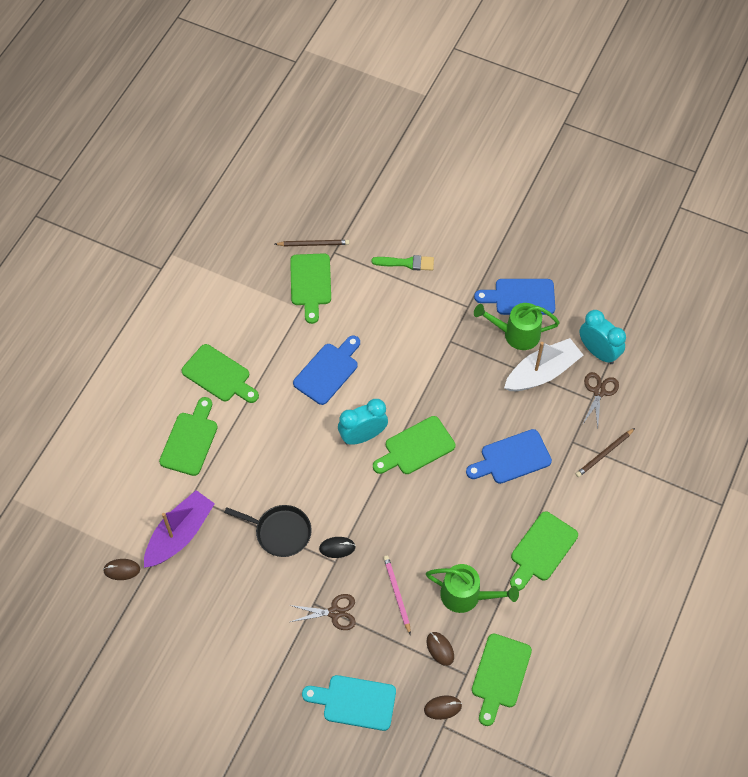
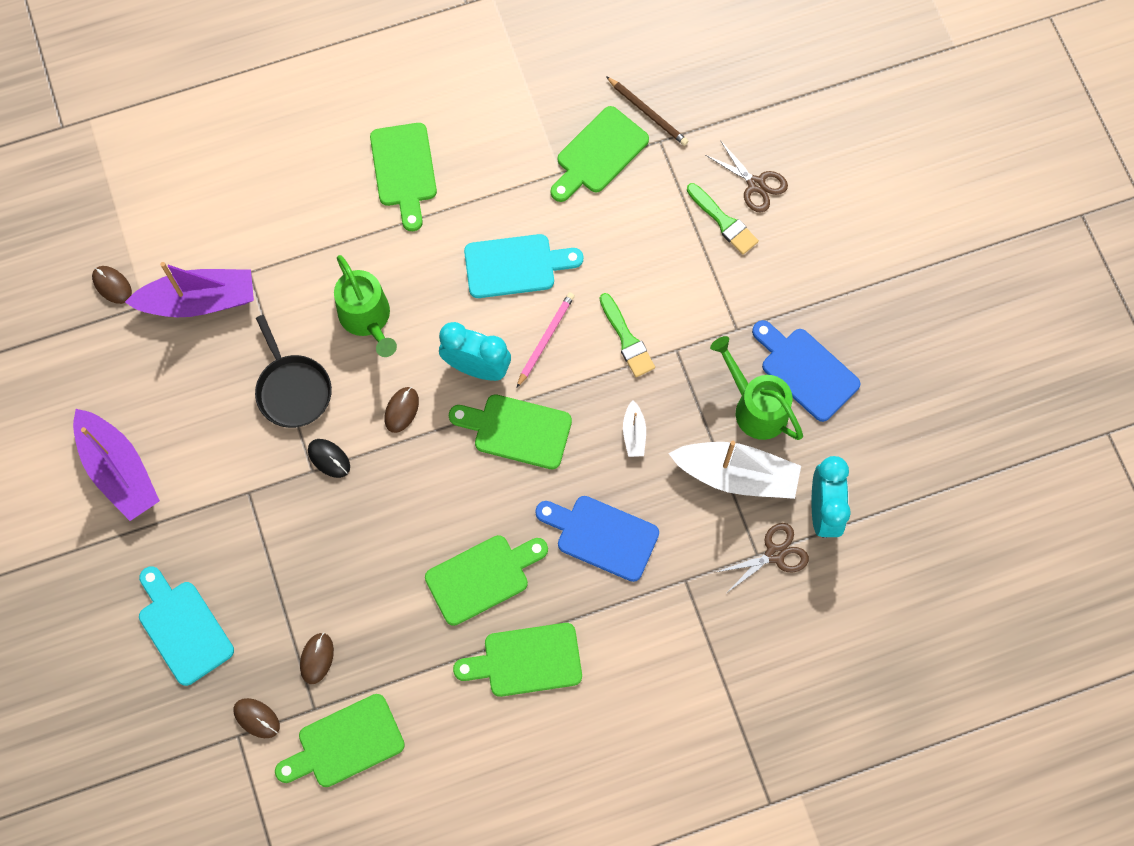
camera: 45 degrees right, 10 degrees up
green cutting board [159,397,218,476] -> green cutting board moved to [425,535,548,626]
brown scissors [289,594,356,630] -> brown scissors moved to [706,140,788,212]
blue cutting board [293,335,360,405] -> turquoise cutting board [464,234,583,298]
pink pencil [383,556,411,635] -> pink pencil moved to [517,292,575,388]
green watering can [426,564,519,613] -> green watering can moved to [334,255,397,357]
brown pencil [576,428,635,477] -> none
none -> purple boat [73,409,160,521]
none -> brown mouse [385,387,419,433]
none -> green brush [600,293,655,377]
none -> white boat [623,400,646,457]

